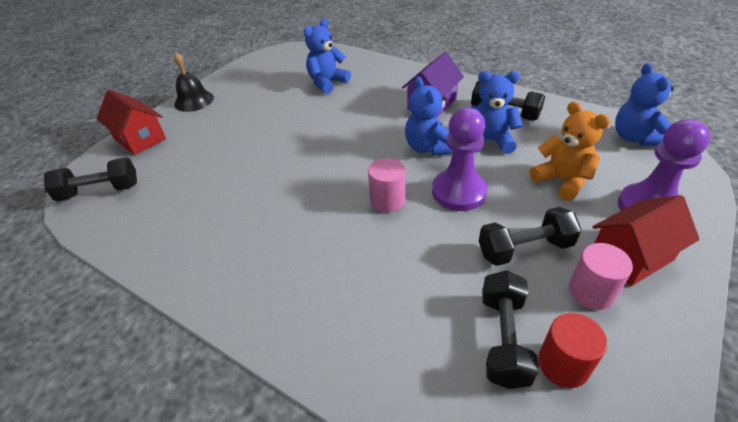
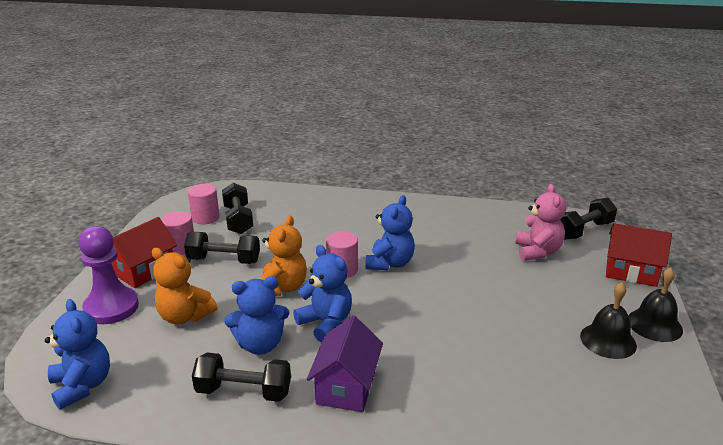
camera: 155 degrees right, 15 degrees down
blue teddy bear [303,18,351,94] -> blue teddy bear moved to [366,195,415,271]
purple pawn [432,108,487,211] -> orange teddy bear [261,215,307,296]
black dumbbell [479,207,581,266] -> black dumbbell turned 45 degrees clockwise [184,232,260,264]
red cylinder [538,313,607,388] -> pink cylinder [188,184,220,224]
none -> pink teddy bear [515,184,566,261]
none -> black bell [580,282,637,359]

